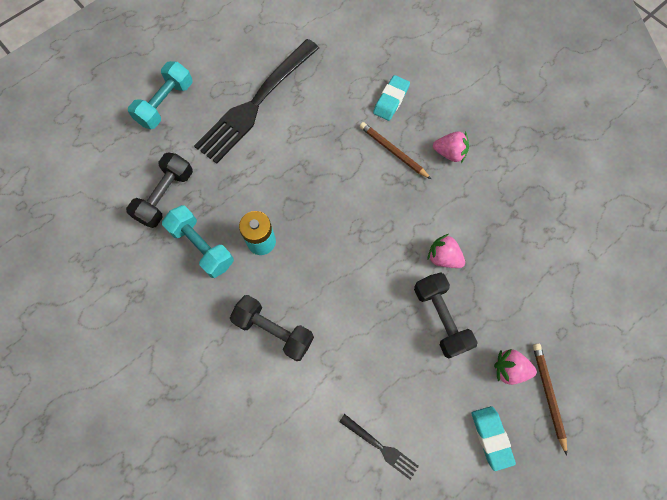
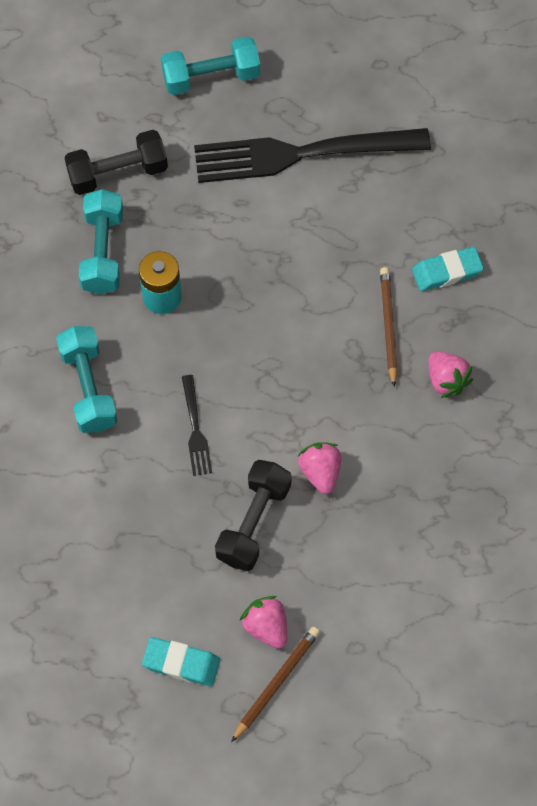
camera: 45 degrees right, 5 degrees down
black dumbbell [230,295,314,361] -> turquoise dumbbell [56,326,118,433]
black fork [339,414,419,480] -> black fork moved to [182,375,212,476]
turquoise eraser [471,406,516,471] -> turquoise eraser turned 75 degrees clockwise [142,637,220,686]

